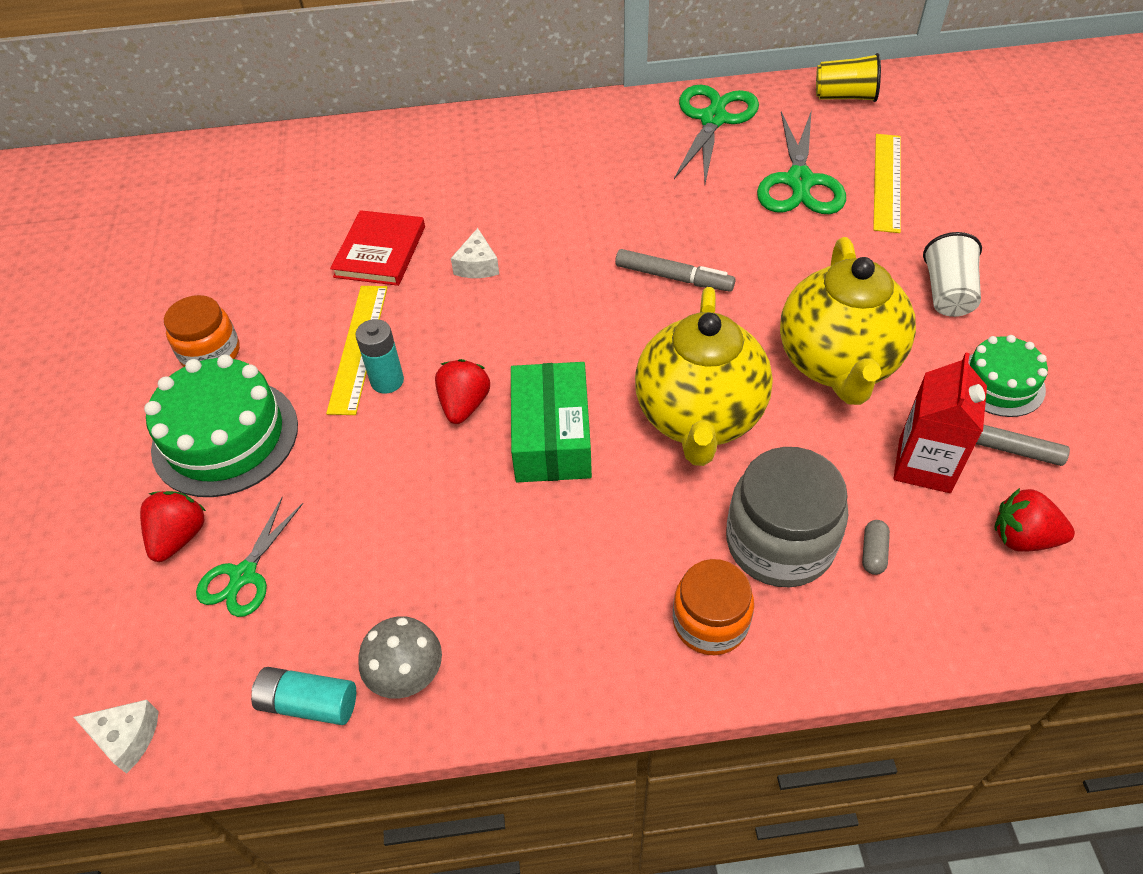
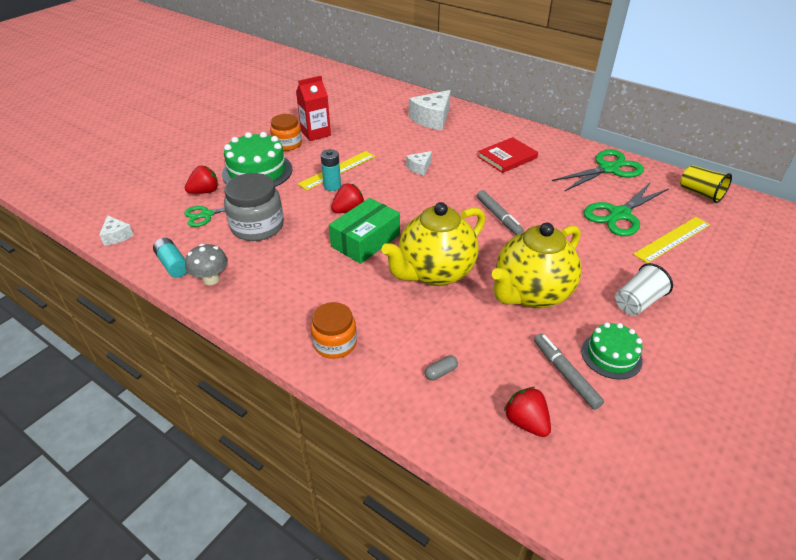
camera: 40 degrees right, 10 degrees down
red book [330,210,425,286] -> red book moved to [477,137,538,173]
grey jar [726,447,848,588] -> grey jar moved to [224,173,284,241]
red carton [893,352,987,493] -> red carton moved to [296,76,331,141]
none -> white cheese [409,90,451,130]

